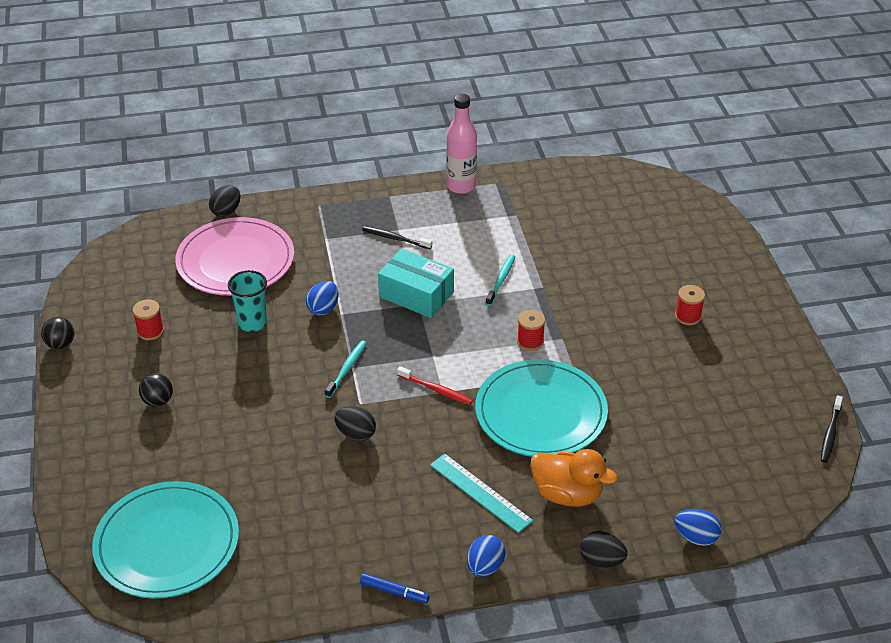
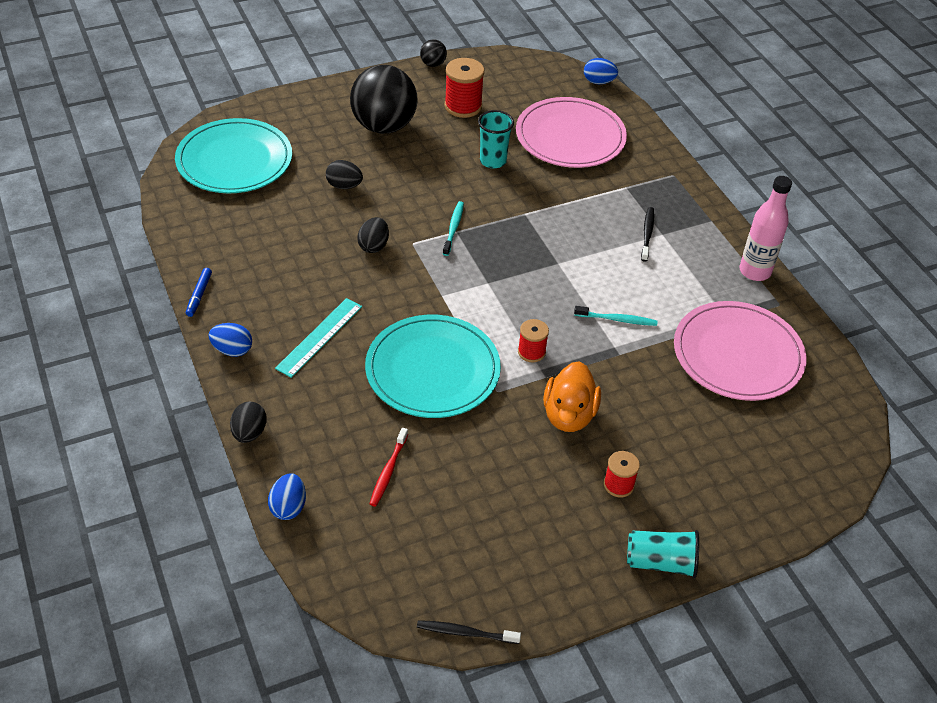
camera: 75 degrees right, 5 degrees up
red spool [133,299,164,340] -> red spool [445,58,484,118], size x1.63
black ball [139,373,173,407] -> black ball [350,65,418,134], size x2.35
black egg [209,185,240,217] -> black egg moved to [326,160,363,189]
blue egg [306,281,339,316] -> blue egg moved to [584,58,618,84]
turquoise toothbrush [325,341,366,398] -> turquoise toothbrush turned 90 degrees counterclockwise [443,201,464,256]
turquoise box [378,249,454,318] -> none
red toothbrush [397,366,473,405] -> red toothbrush moved to [370,428,408,507]
orange duck [530,449,617,507] -> orange duck moved to [543,361,601,432]
none -> turquoise cup [627,530,699,578]
none -> pink plate [674,301,806,401]

